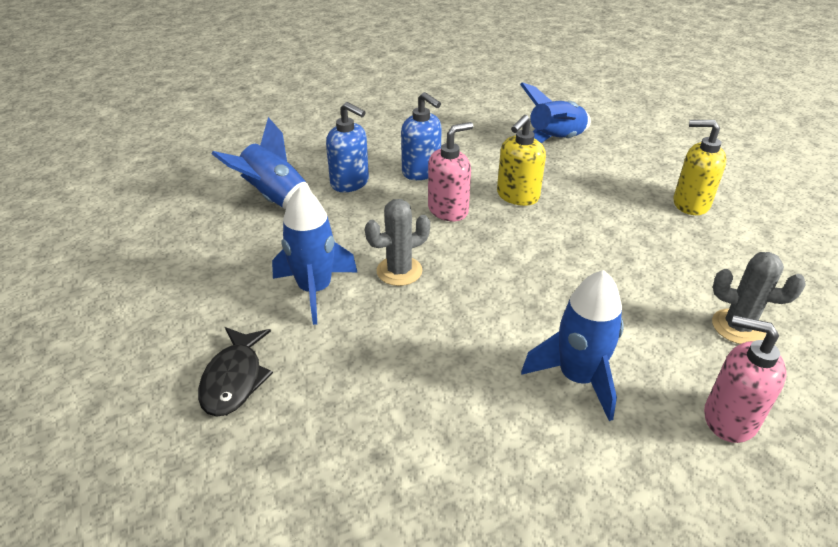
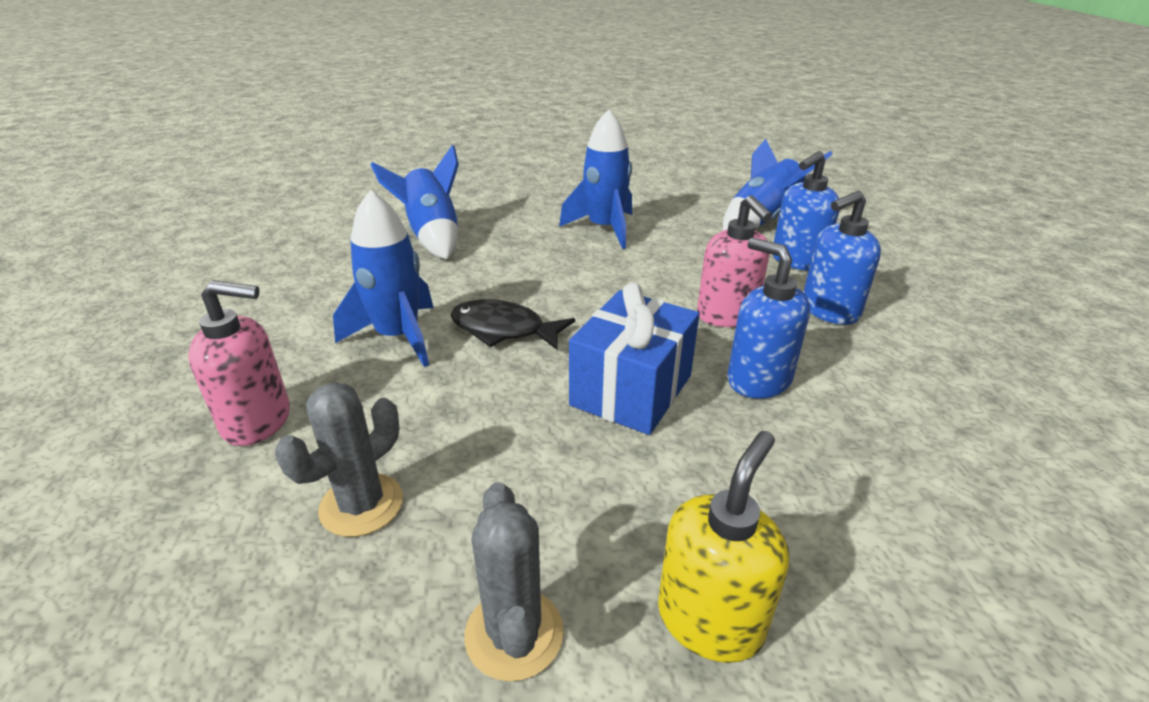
camera: 105 degrees right, 5 degrees down
black fish [198,327,273,417] -> black fish moved to [451,299,575,350]
grey cactus [365,199,430,286] -> grey cactus moved to [464,482,564,681]
yellow soap dispenser [497,115,546,206] -> blue soap dispenser [728,237,810,399]
blue rocket [520,82,591,143] -> blue rocket moved to [371,145,459,259]
pink soap dispenser [704,315,786,443] -> pink soap dispenser turned 45 degrees clockwise [188,280,290,446]
none -> blue gift [569,283,699,435]

